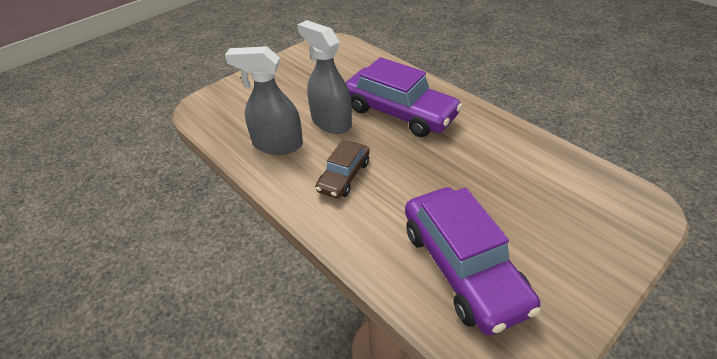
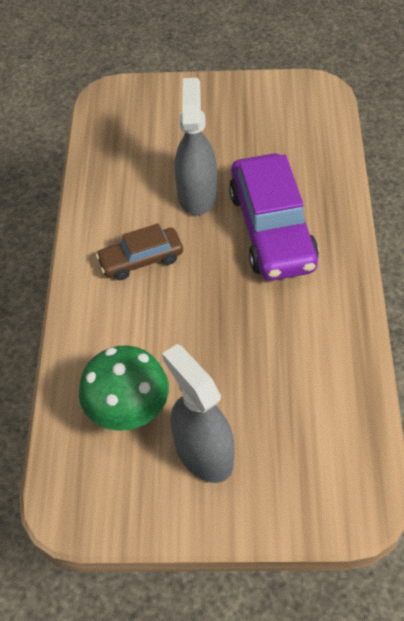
camera: 45 degrees right, 10 degrees up
grey spray bottle [225,46,303,155] -> grey spray bottle moved to [162,344,235,483]
purple car [405,187,541,335] -> green mushroom [79,346,169,431]

